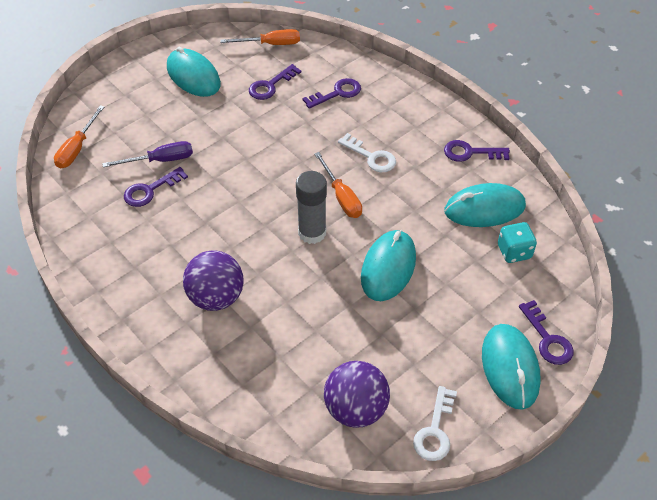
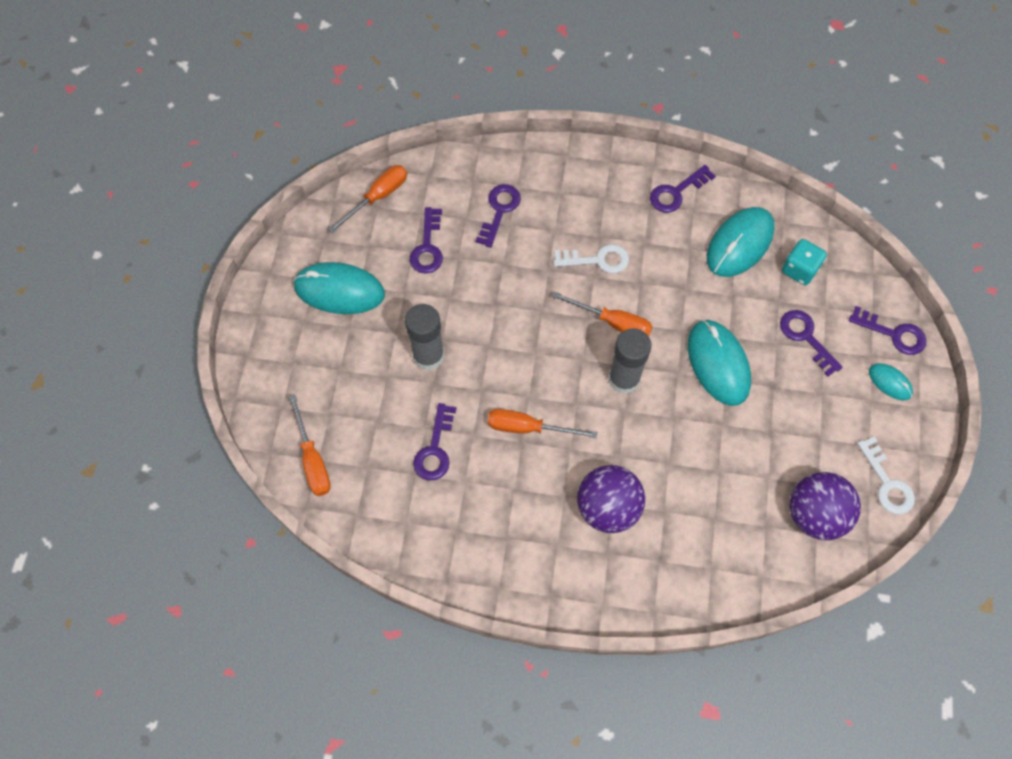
camera: 40 degrees left, 15 degrees up
purple screwdriver [102,141,193,167] -> none
turquoise mouse [482,324,541,410] -> turquoise mouse [869,363,913,400], size x0.51
none -> grey glue stick [405,304,444,370]
none -> orange screwdriver [488,409,598,438]
none -> purple key [780,310,843,377]

